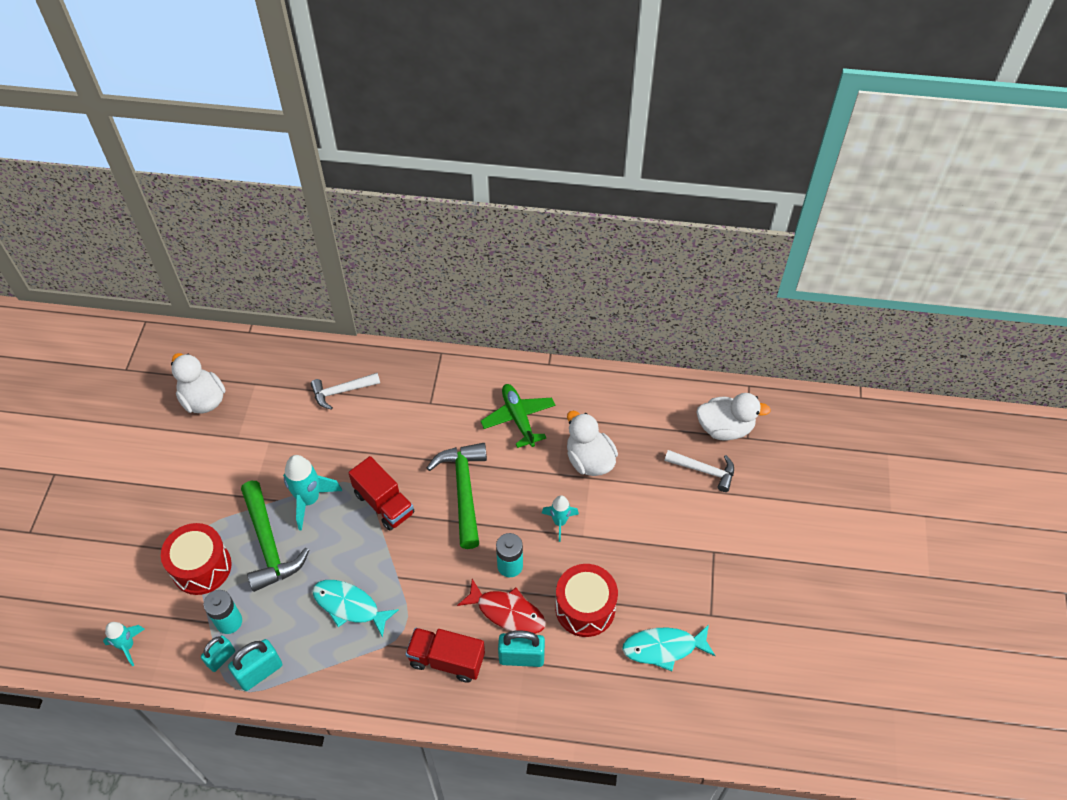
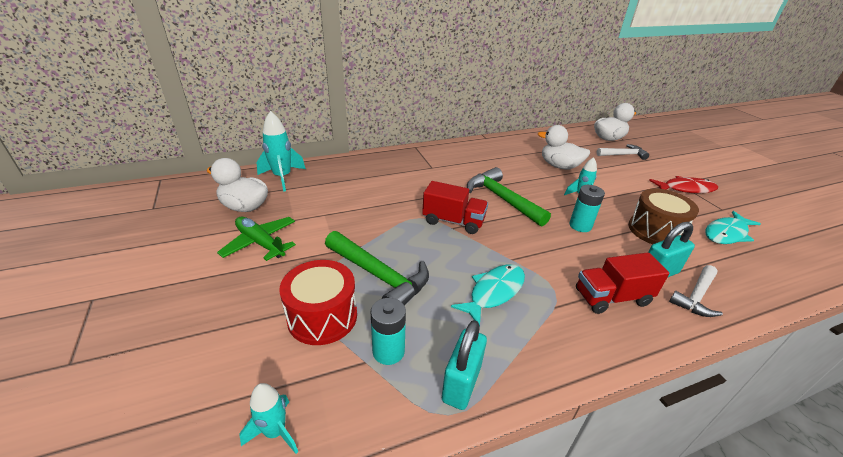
camera: 30 degrees left, 20 degrees down
turquoise padlock [201,635,235,672] -> none
turquoise rocket [283,455,342,531] -> turquoise rocket moved to [256,111,306,192]
white hammer [310,373,380,410] -> white hammer moved to [669,265,723,317]
turquoise fish [312,580,399,638] -> turquoise fish turned 135 degrees clockwise [451,264,525,325]
red fish [457,579,546,634] -> red fish moved to [649,176,718,193]
green plane [480,384,555,448] -> green plane moved to [217,217,296,261]
red drum [555,564,618,637] -> brown drum [628,189,699,244]

